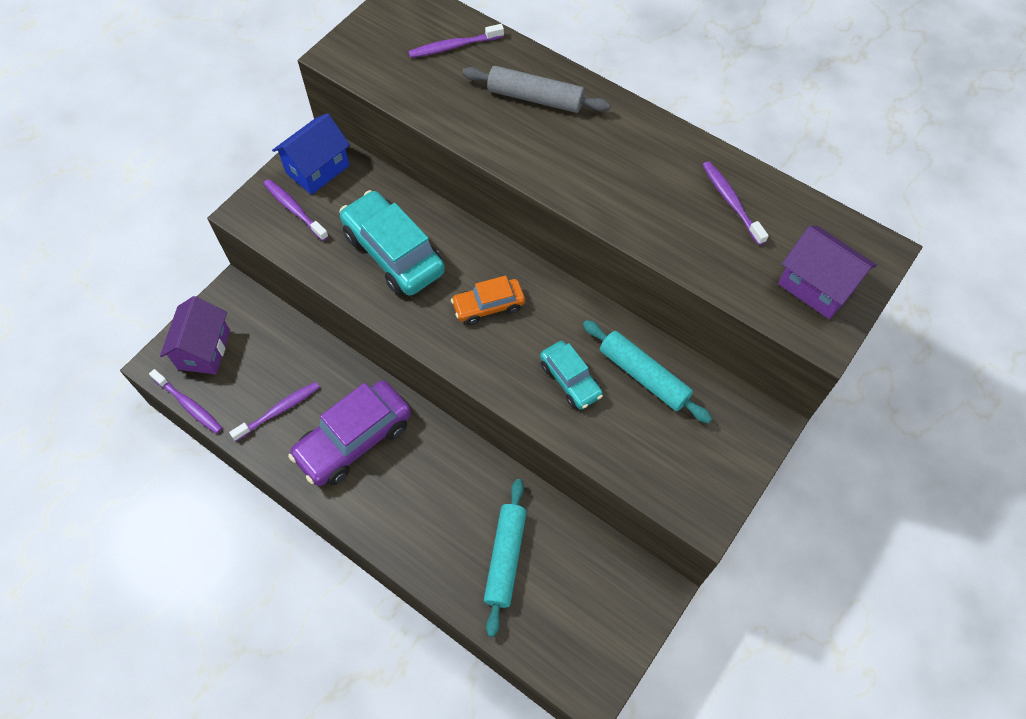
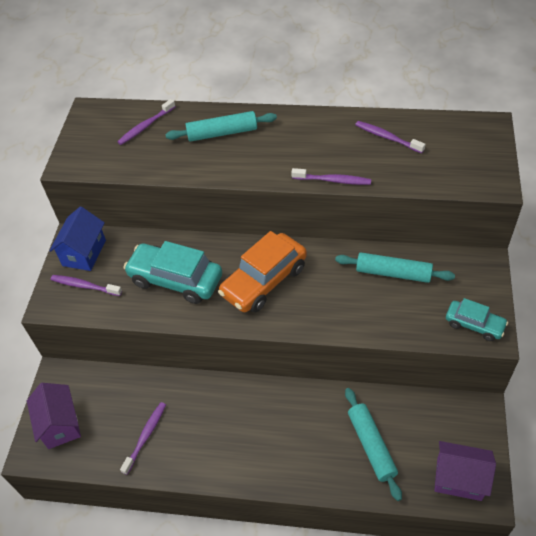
camera: 25 degrees left, 10 degrees down
purple toothbrush [149,369,222,434] -> purple toothbrush moved to [291,168,371,185]
purple car [288,380,411,486] -> none
orange car [451,275,525,325] -> orange car [218,231,307,312], size x1.76
grey rolling pin [462,66,611,113] -> turquoise rolling pin [165,111,277,142]
turquoise car [540,341,603,410] -> turquoise car moved to [446,298,508,341]
purple house [778,226,877,319] -> purple house moved to [434,441,496,501]

